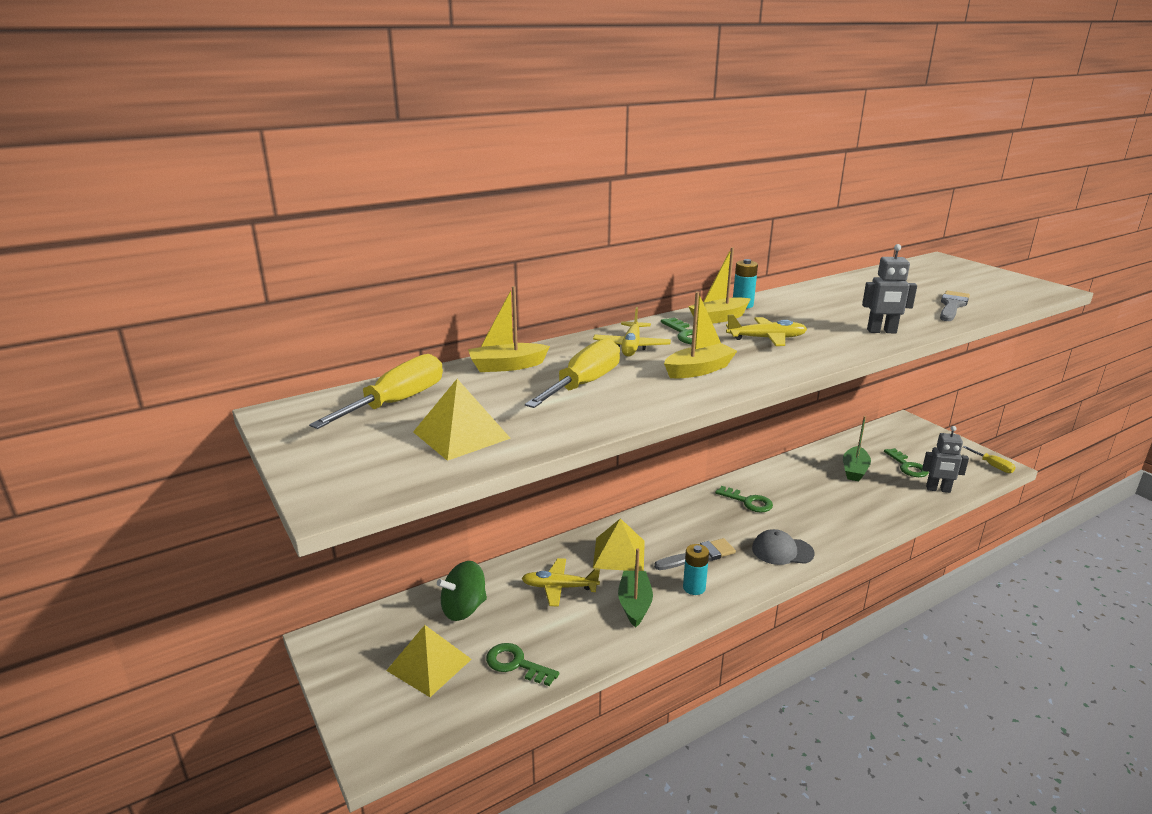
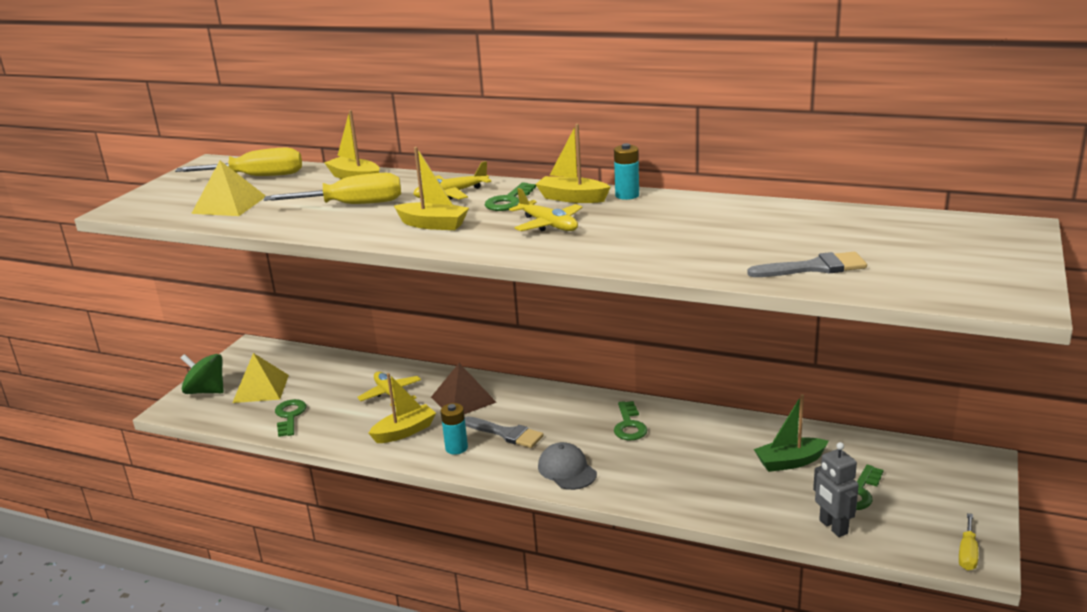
camera: 55 degrees right, 0 degrees up
green spinning top [437,561,487,621] -> green spinning top moved to [181,354,224,394]
yellow pyramid [593,518,645,571] -> brown pyramid [431,363,497,414]
green boat [618,548,653,628] -> yellow boat [368,373,436,443]
grey robot [862,244,917,333] -> none

